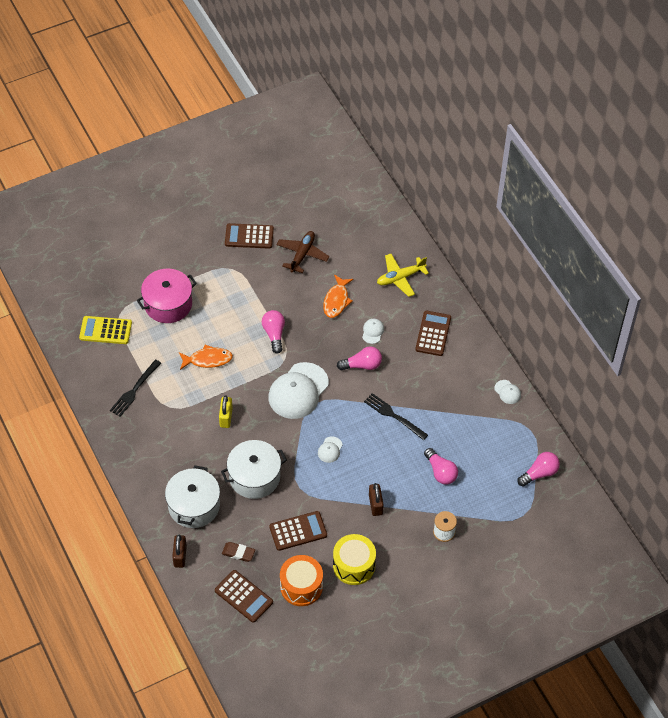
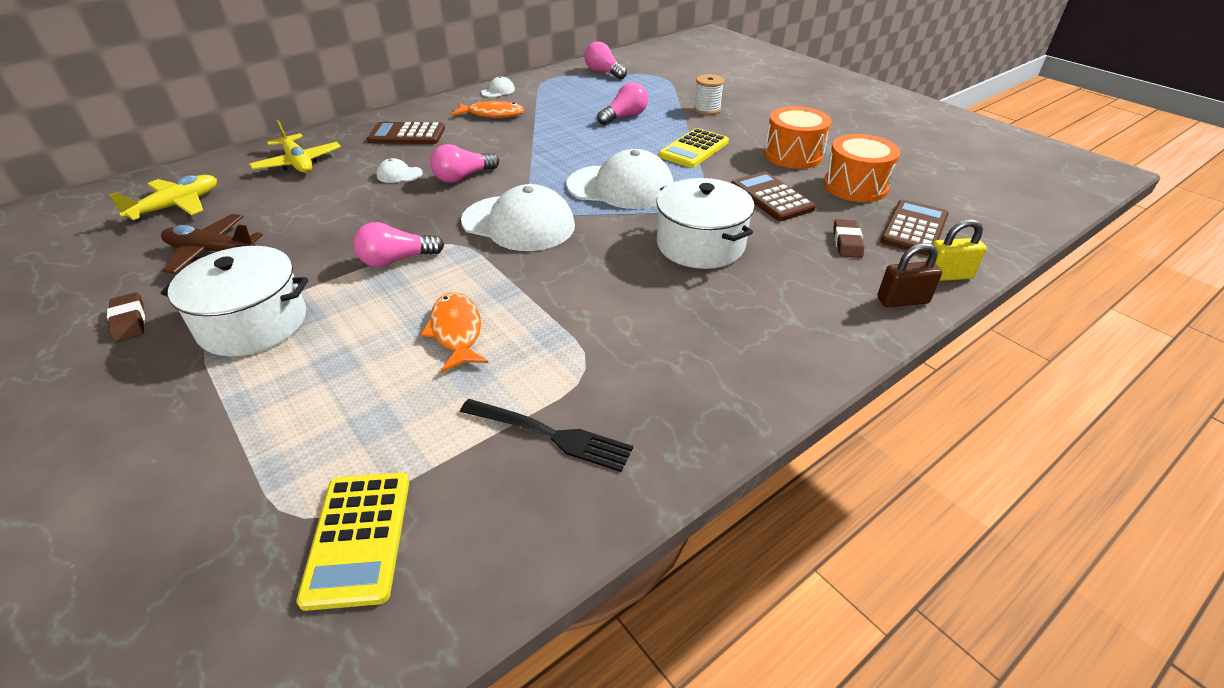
camera: 100 degrees left, 15 degrees down
pink pot [137,269,197,323] -> none
white pot [165,465,220,528] -> white pot moved to [161,246,308,356]
yellow padlock [219,395,233,428] -> yellow padlock moved to [926,219,987,281]
brown calculator [225,223,274,249] -> brown eraser [107,292,145,342]
white cap [318,436,343,463] -> white cap [566,149,673,209], size x2.32
orange fish [323,275,353,318] -> orange fish moved to [451,101,524,118]
yellow drum [333,534,376,585] -> orange drum [764,106,832,169]
pink light bulb [337,346,382,370] -> pink light bulb turned 105 degrees counterclockwise [430,144,499,183]
black fork [364,393,428,440] -> none
brown padlock [369,483,384,516] -> yellow calculator [658,128,729,168]
none -> yellow plane [109,175,217,222]

